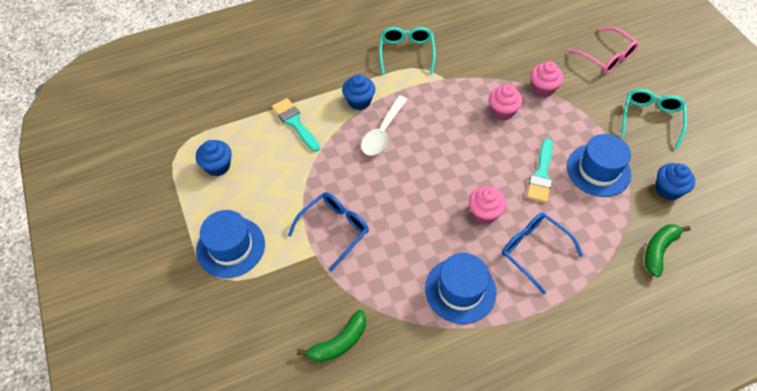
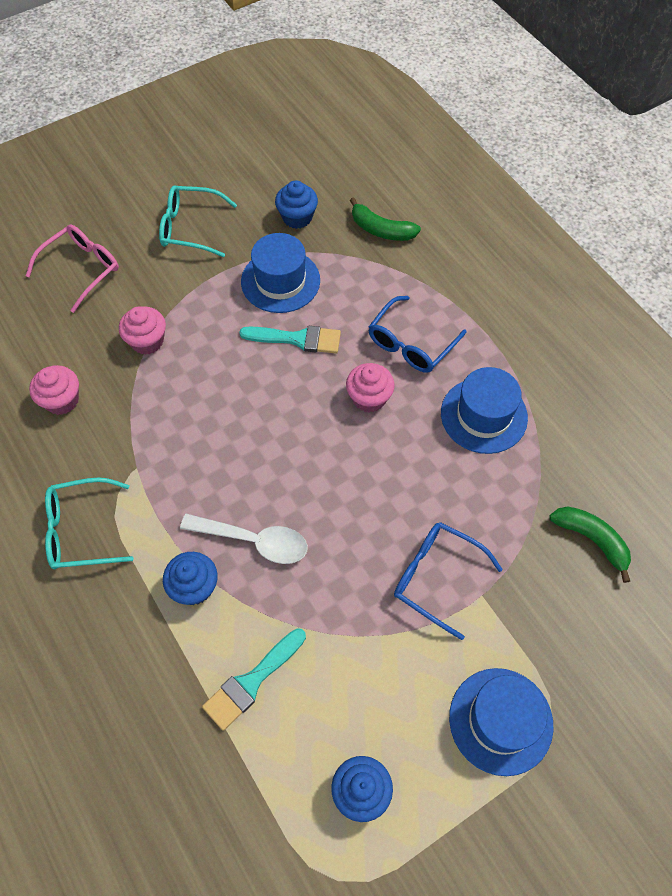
camera: 100 degrees left, 5 degrees up
pink cupcake [489,84,523,121] -> pink cupcake moved to [29,365,79,415]

